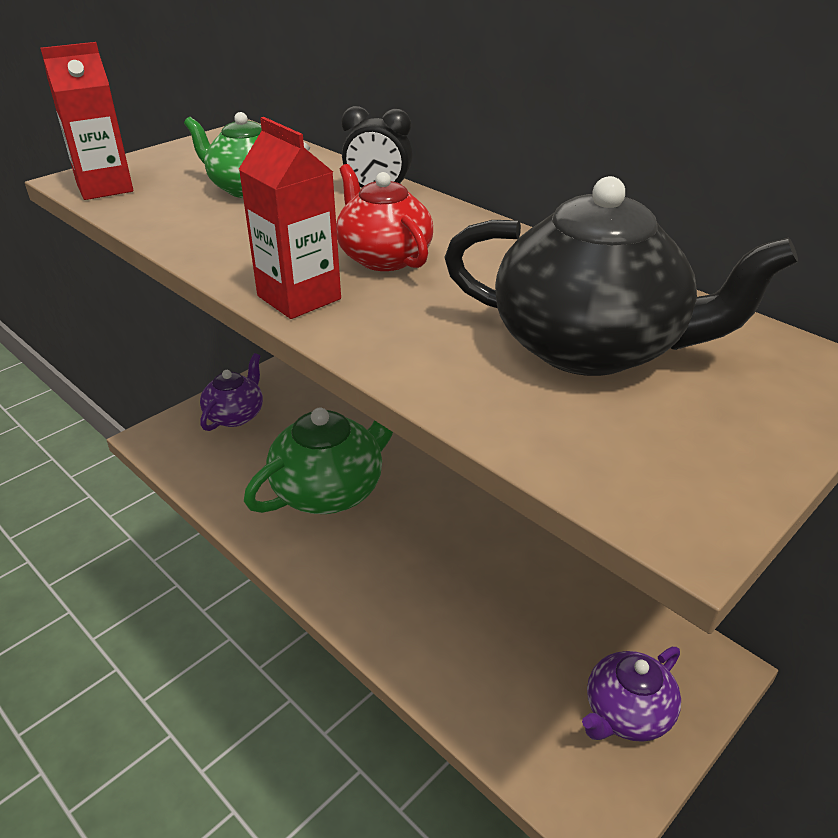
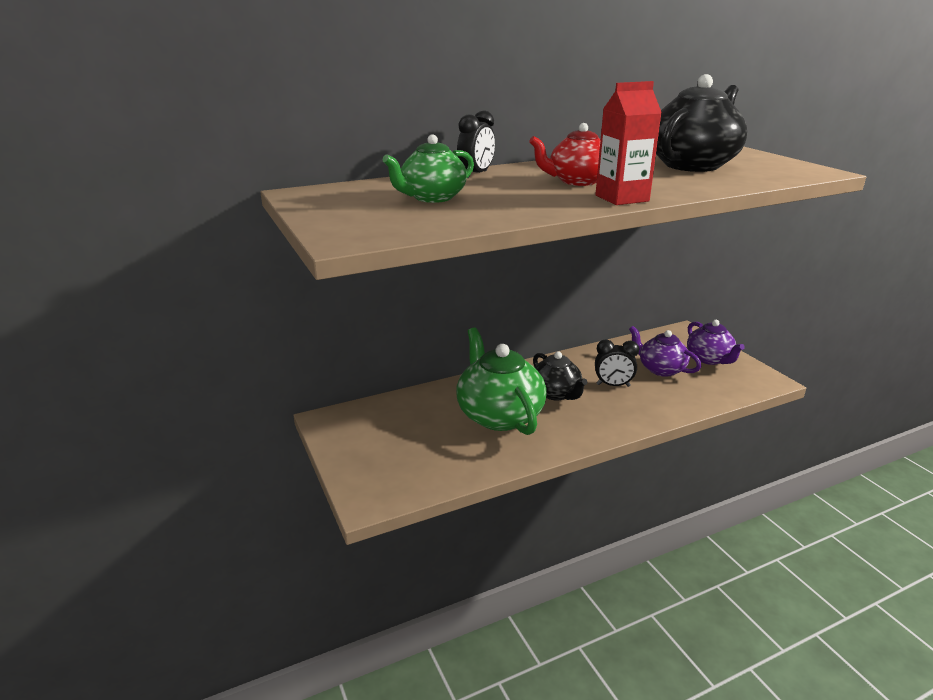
camera: 70 degrees left, 10 degrees down
red carton [40,42,133,200] -> none
purple teapot [200,353,263,431] -> purple teapot moved to [629,326,701,377]
none -> black teapot [533,351,587,401]
none -> black clock [595,339,639,387]

